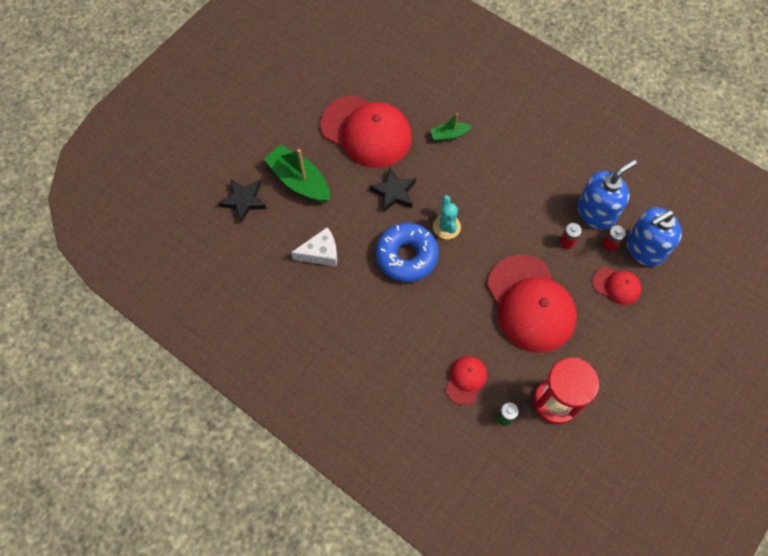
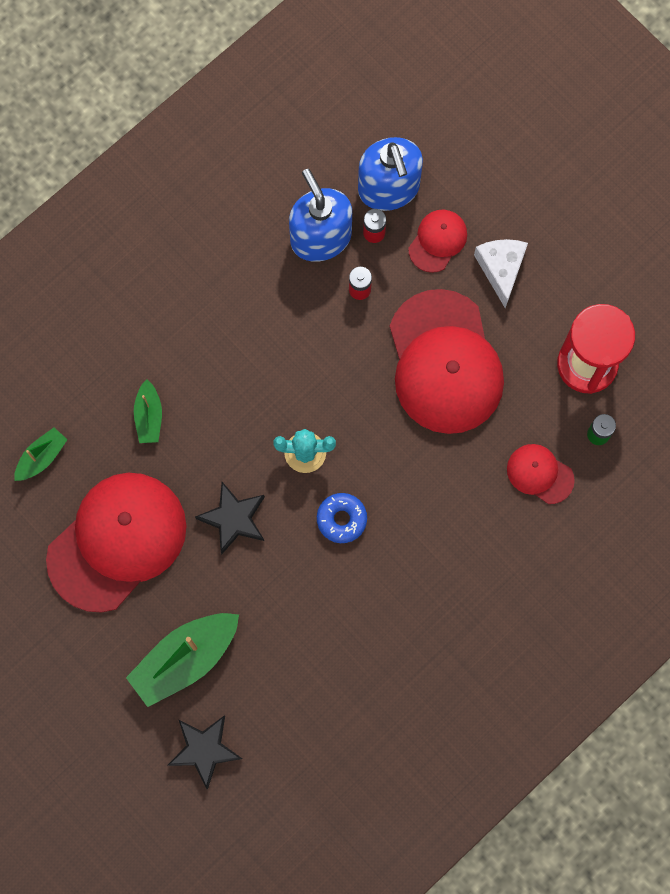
camera: 80 degrees left, 10 degrees up
white cheese [291,227,337,267] -> white cheese moved to [474,239,528,308]
blue donut [376,223,439,282] -> blue donut [317,493,367,543], size x0.55
red cap [487,255,577,353] -> red cap turned 90 degrees clockwise [389,289,504,434]
none -> green boat [14,428,68,481]

